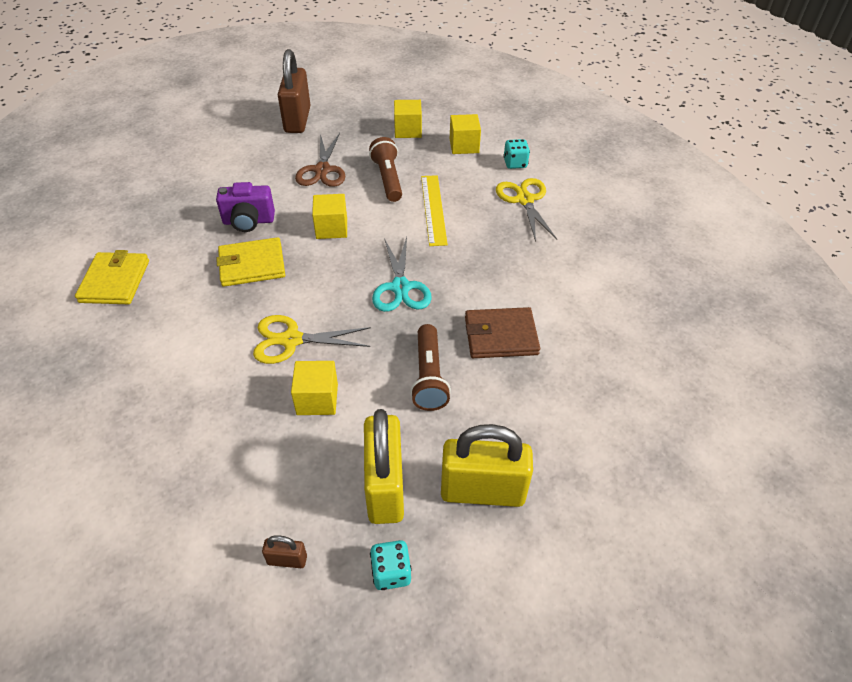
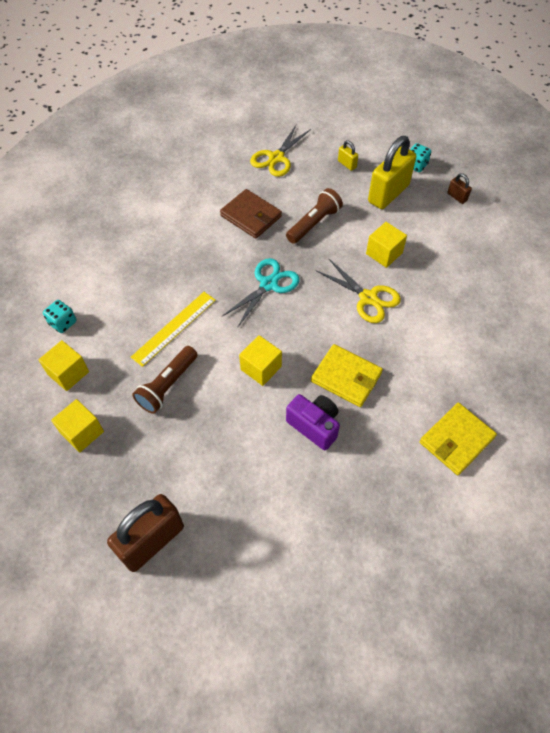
camera: 135 degrees left, 10 degrees up
brown scissors [295,133,345,187] -> none
yellow padlock [441,424,533,507] -> yellow padlock [338,140,358,171], size x0.43
yellow scissors [496,178,557,242] -> yellow scissors moved to [250,125,311,177]

